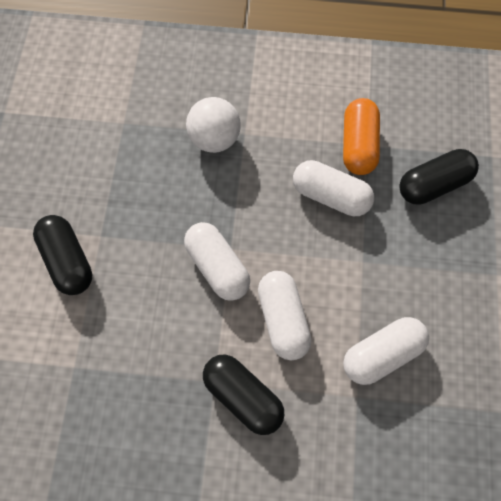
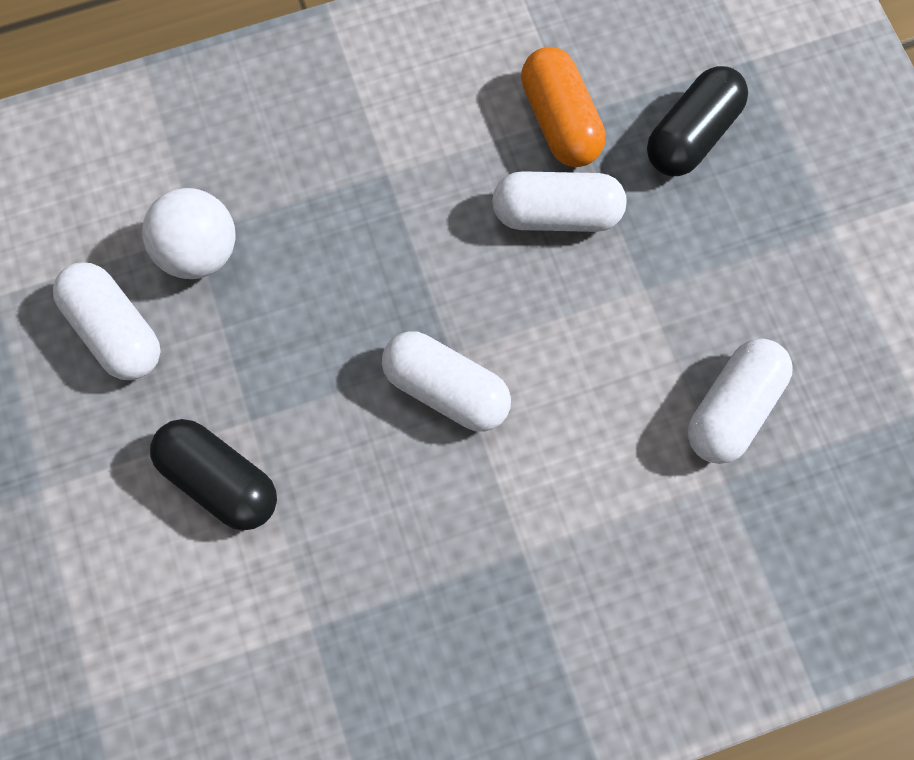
camera: 25 degrees left, 5 degrees up
white ball [186,97,241,153] -> white ball moved to [142,188,236,279]
black capsule [203,354,285,435] -> none
white capsule [258,271,311,360] -> white capsule moved to [53,263,161,380]

